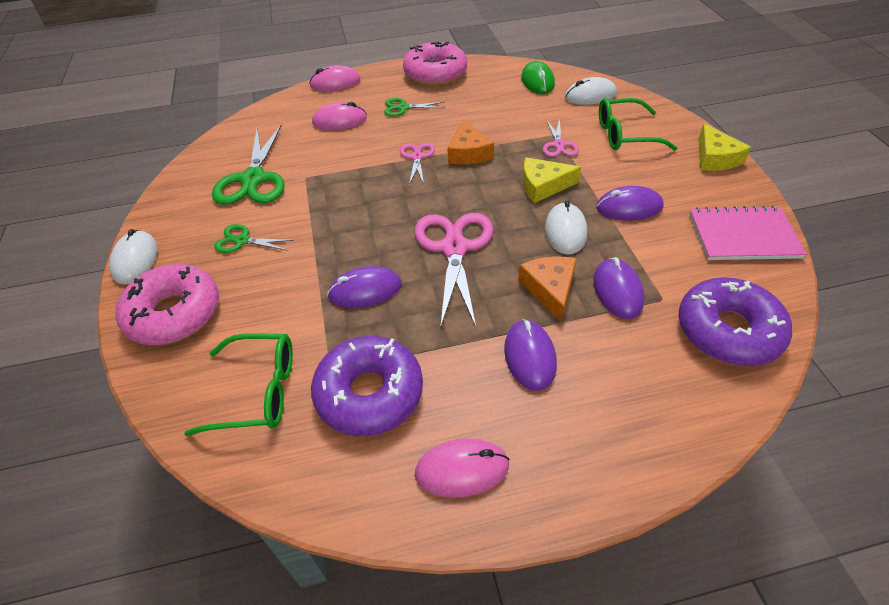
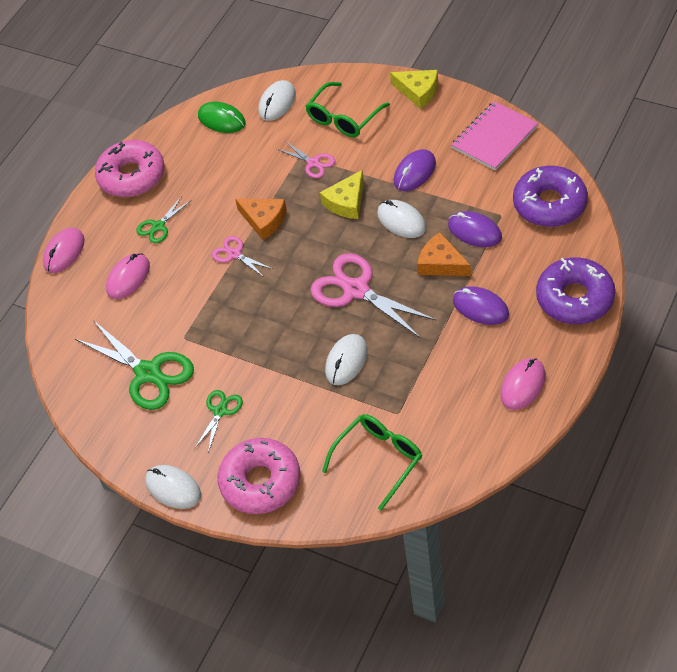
camera: 45 degrees left, 5 degrees up
green scissors [214,224,294,253] -> green scissors turned 150 degrees clockwise [194,390,243,453]
purple donut [311,336,423,436] -> purple donut moved to [536,257,615,324]
purple mouse [327,266,402,308] -> white mouse [325,334,368,385]

